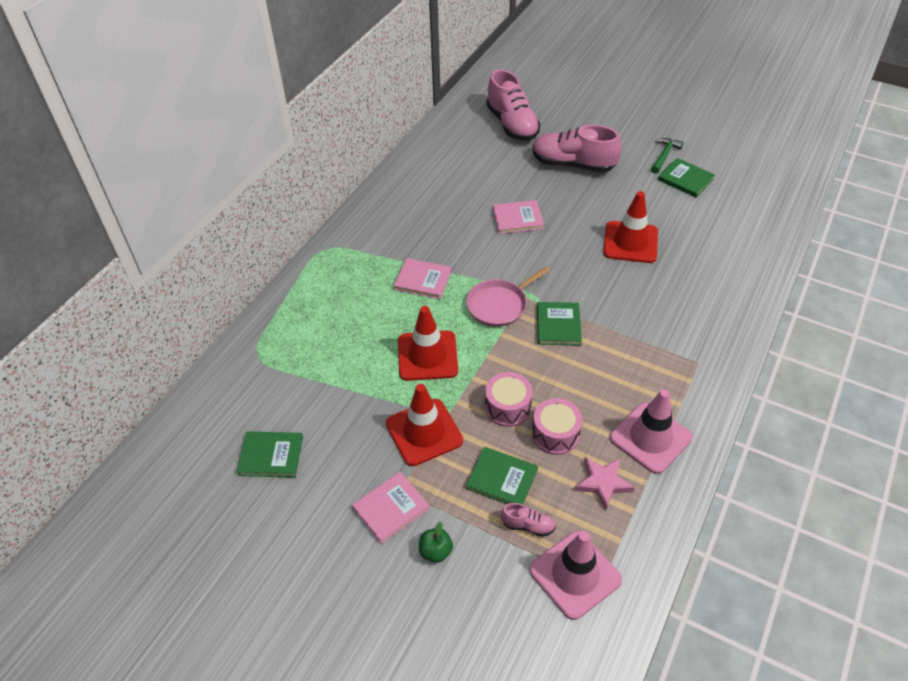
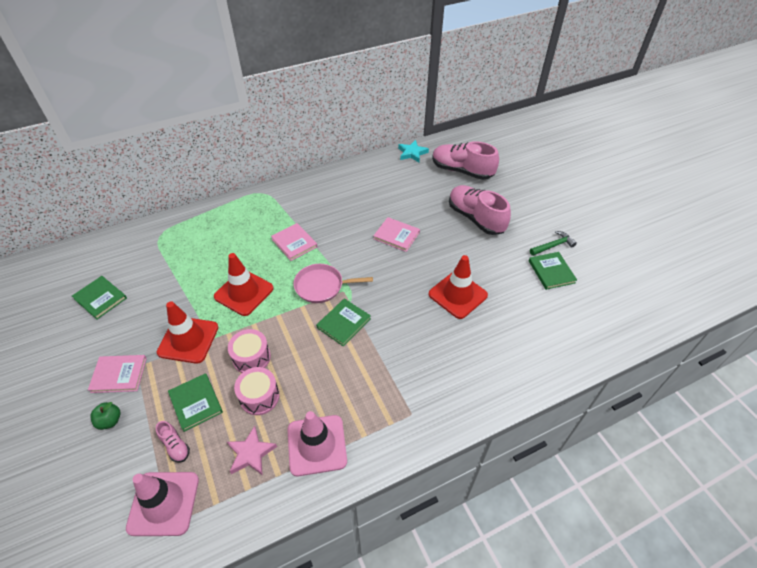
camera: 35 degrees right, 0 degrees up
pink shoe [486,69,540,141] -> pink shoe turned 105 degrees clockwise [432,141,499,180]
none -> turquoise star [398,140,429,162]

